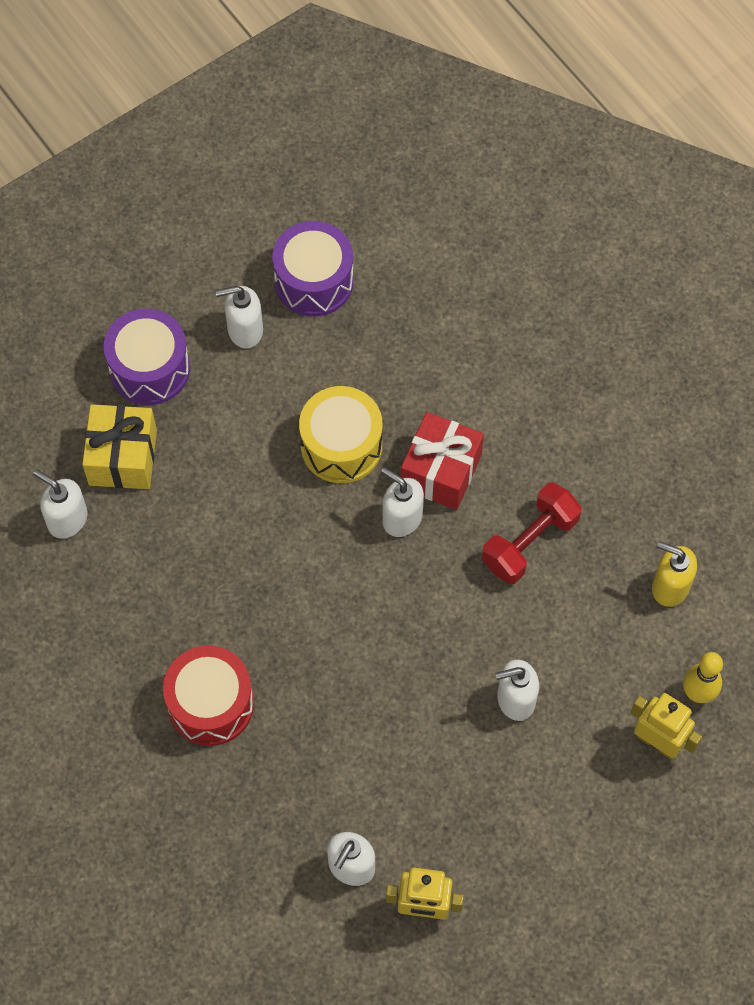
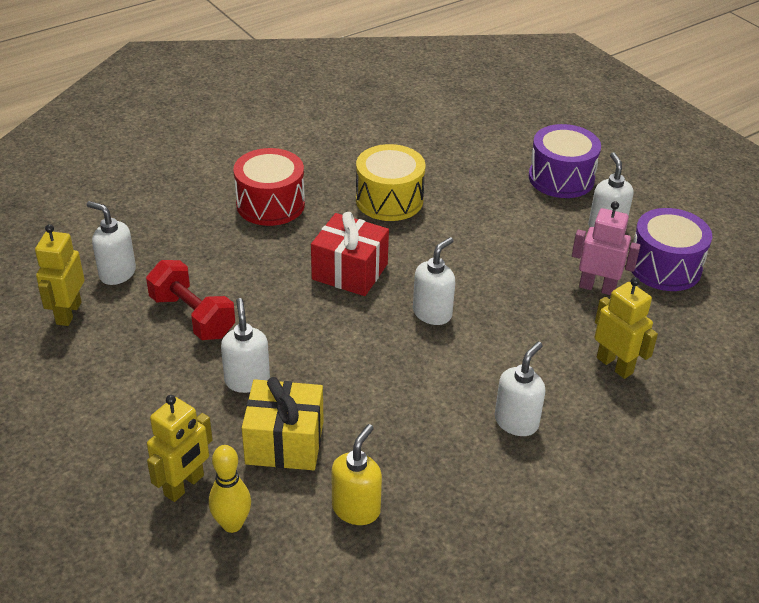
camera: 90 degrees right, 25 degrees down
white soap dispenser [33,470,88,539] -> white soap dispenser moved to [495,342,545,436]
yellow gift [82,404,157,489] -> yellow gift moved to [242,377,324,470]
yellow drum [299,386,382,483] -> yellow drum moved to [356,144,426,221]
red gift [401,412,484,510] -> red gift moved to [311,212,389,296]
red dumbbell [482,483,582,584] -> red dumbbell moved to [146,260,235,340]
none -> pink robot [572,201,641,295]
none -> yellow robot [595,277,658,379]

